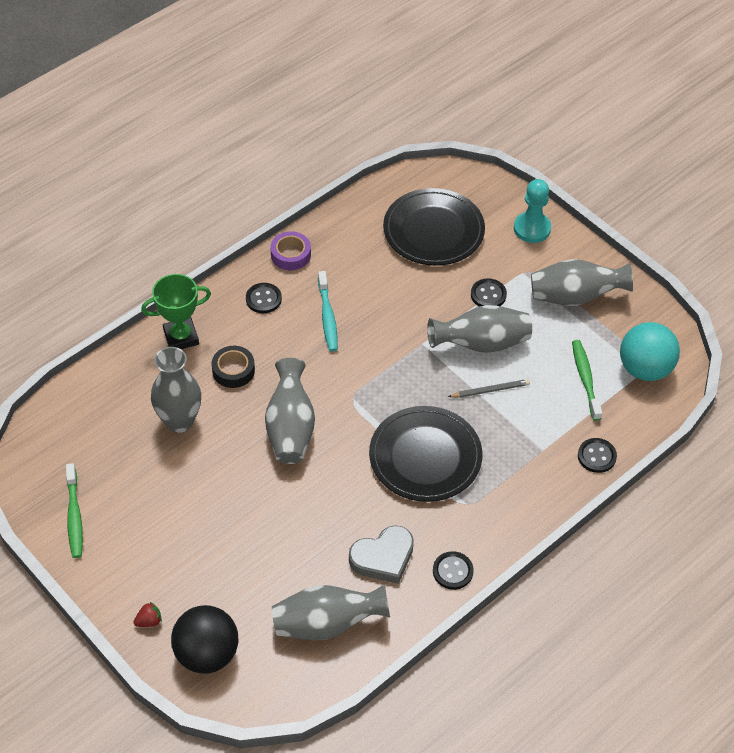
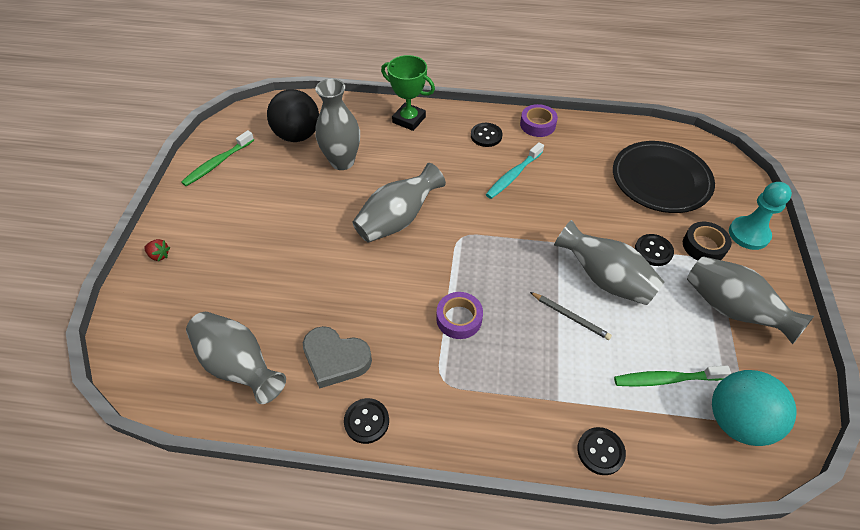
camera: 50 degrees right, 0 degrees up
black ball [171,605,238,674] -> black ball moved to [267,89,319,142]
black tape [212,346,255,388] -> black tape moved to [683,222,732,260]
black plate [369,406,483,502] -> purple tape [436,292,483,339]
green toothbrush [572,340,602,421] -> green toothbrush turned 135 degrees counterclockwise [614,365,731,387]

